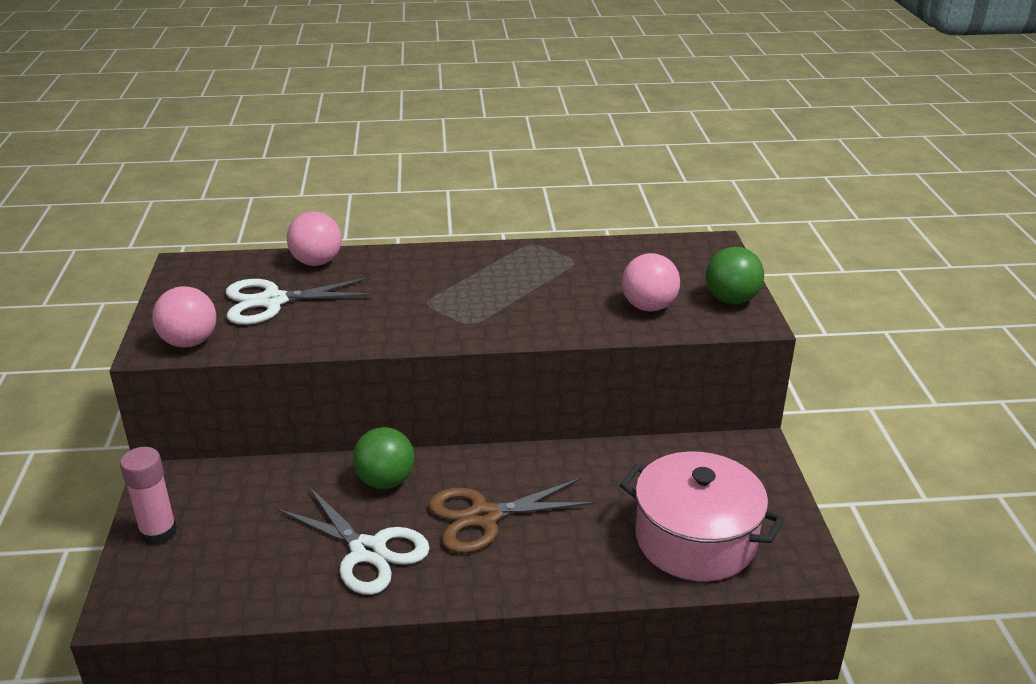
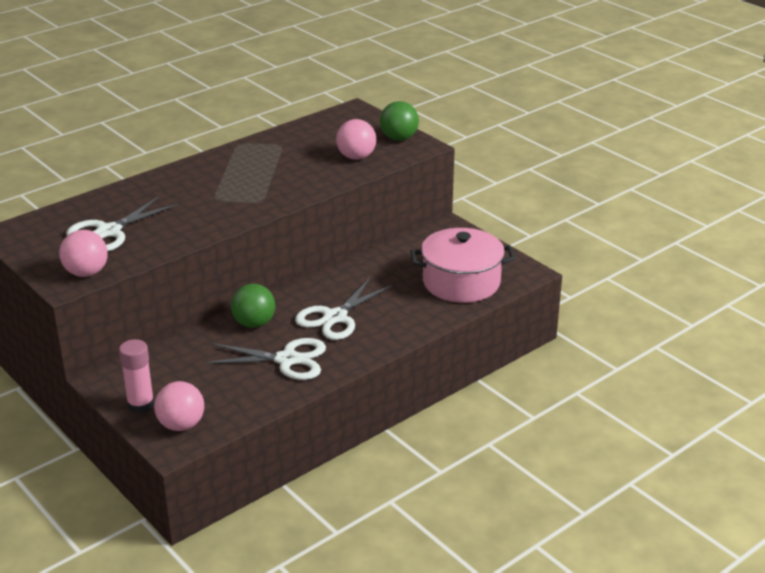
camera: 35 degrees left, 0 degrees up
pink ball [287,212,342,266] -> pink ball moved to [154,381,204,431]
brown scissors [428,478,596,553] -> white scissors [295,278,392,340]

